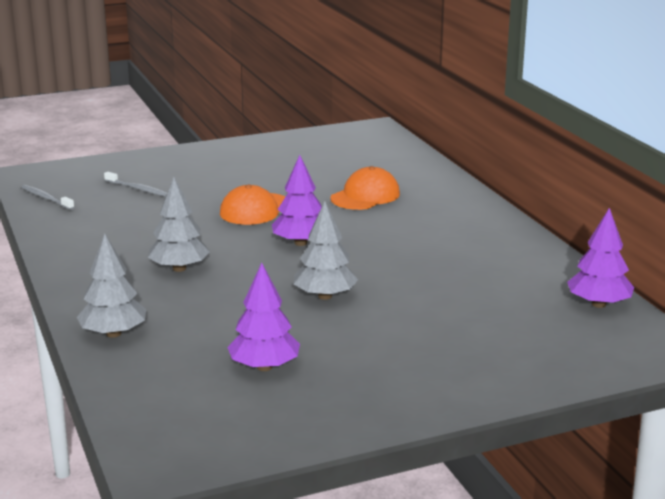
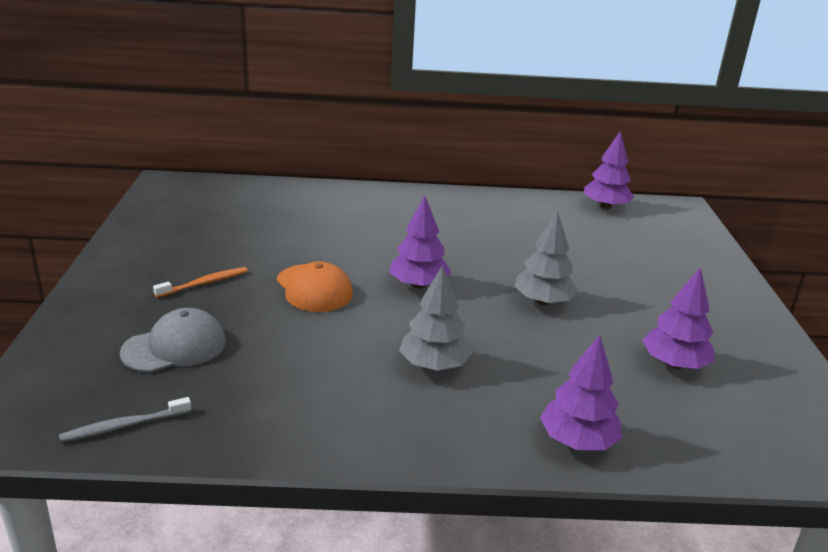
camera: 70 degrees left, 5 degrees up
grey tree [77,234,146,338] -> purple tree [540,335,623,450]
grey toothbrush [104,172,168,197] -> grey cap [120,308,226,373]
orange cap [330,166,400,210] -> none
none -> orange toothbrush [153,267,248,298]

